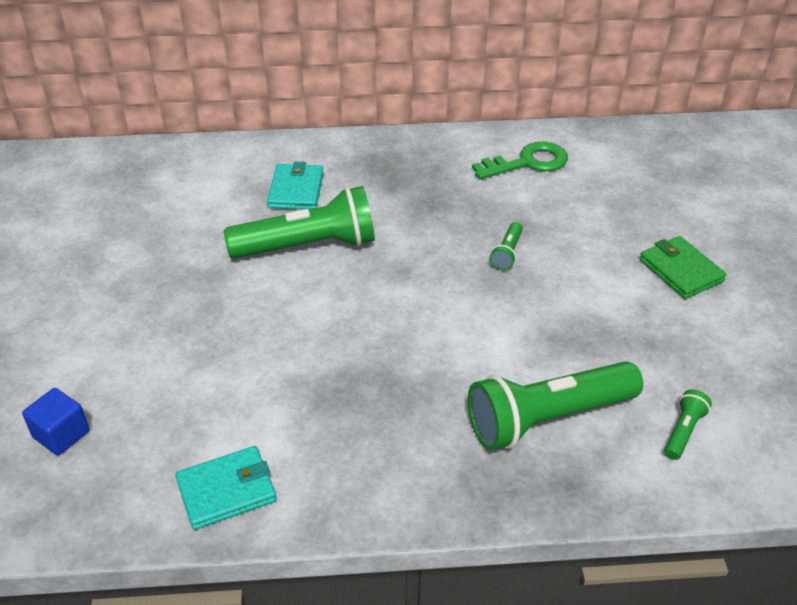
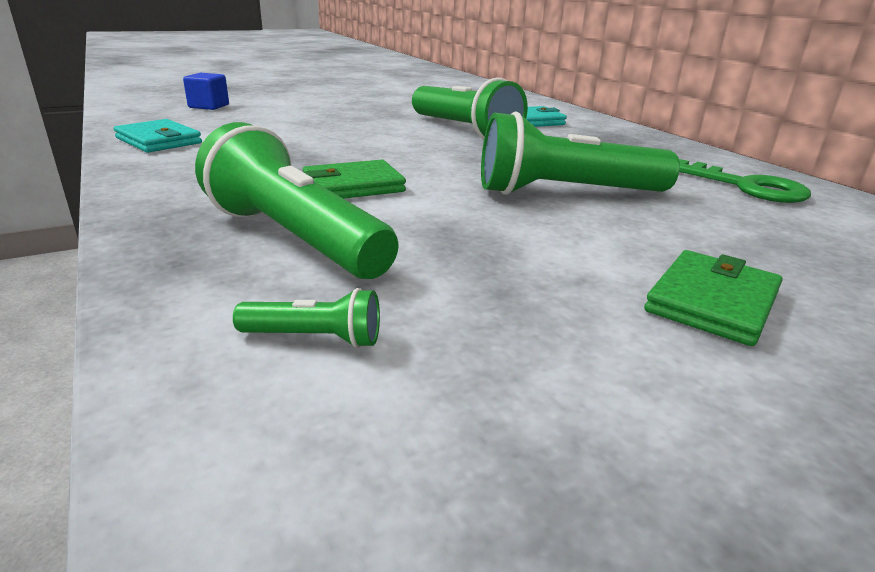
camera: 65 degrees right, 15 degrees down
green flashlight [490,222,523,270] -> green flashlight [481,112,680,195], size x2.32
none -> green wallet [303,160,406,199]

